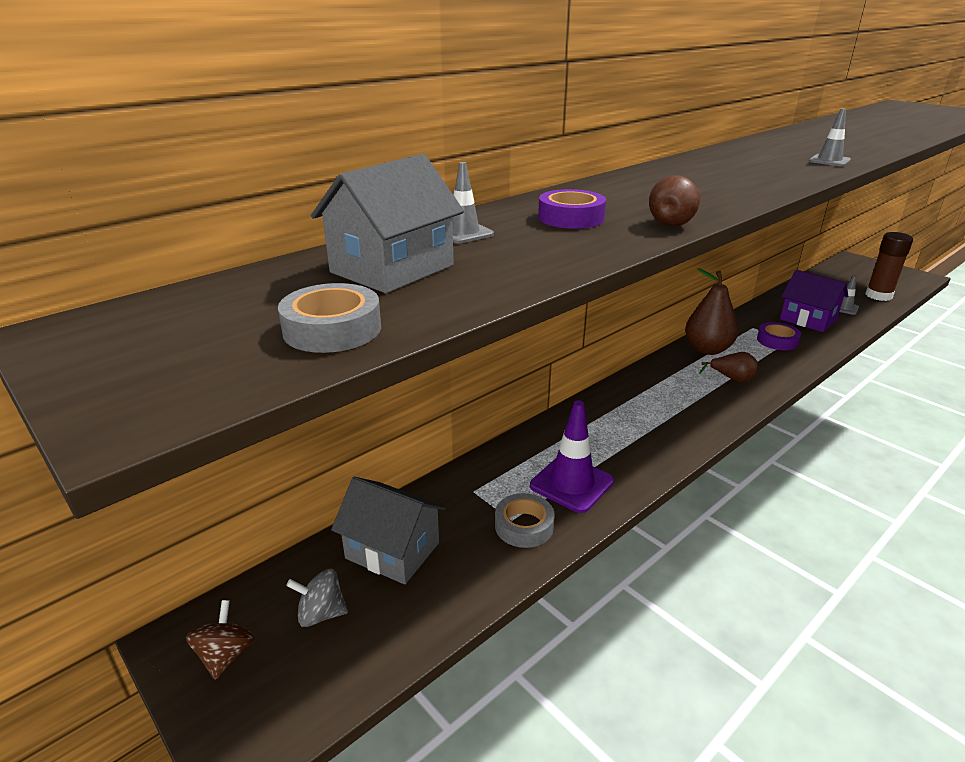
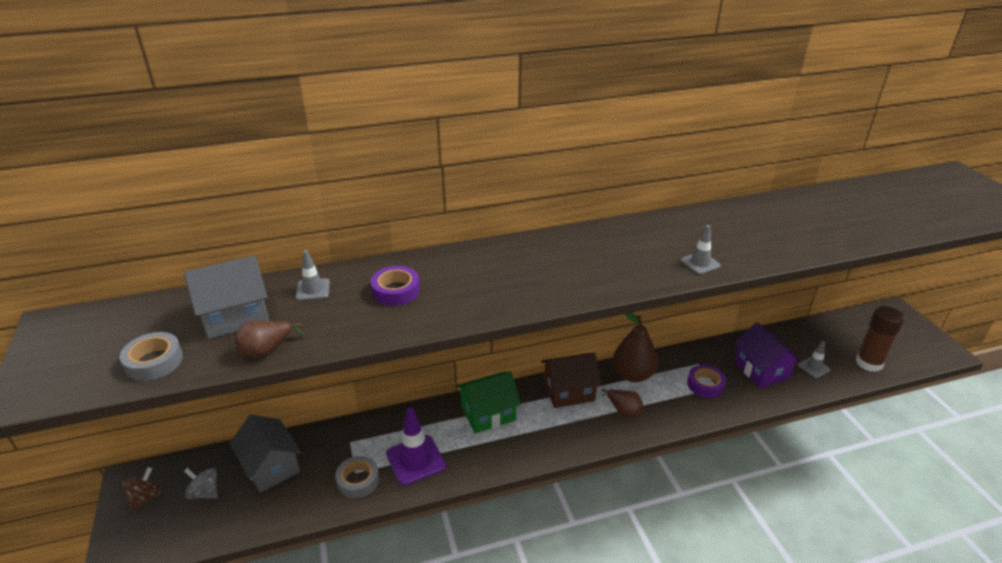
camera: 25 degrees right, 5 degrees up
brown pear [649,175,700,226] -> brown pear moved to [235,321,304,359]
none -> green house [456,371,521,433]
none -> brown house [541,353,601,408]

